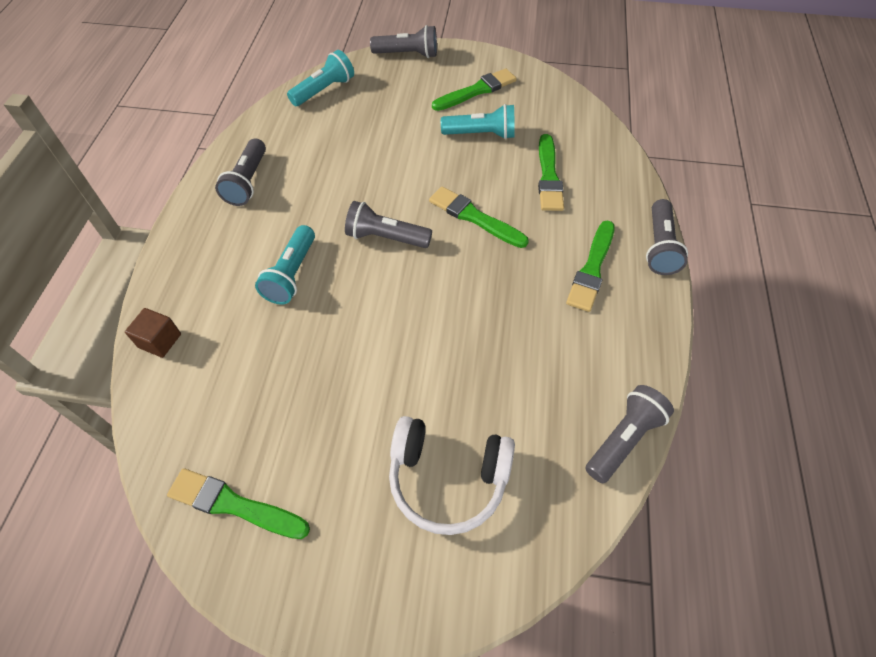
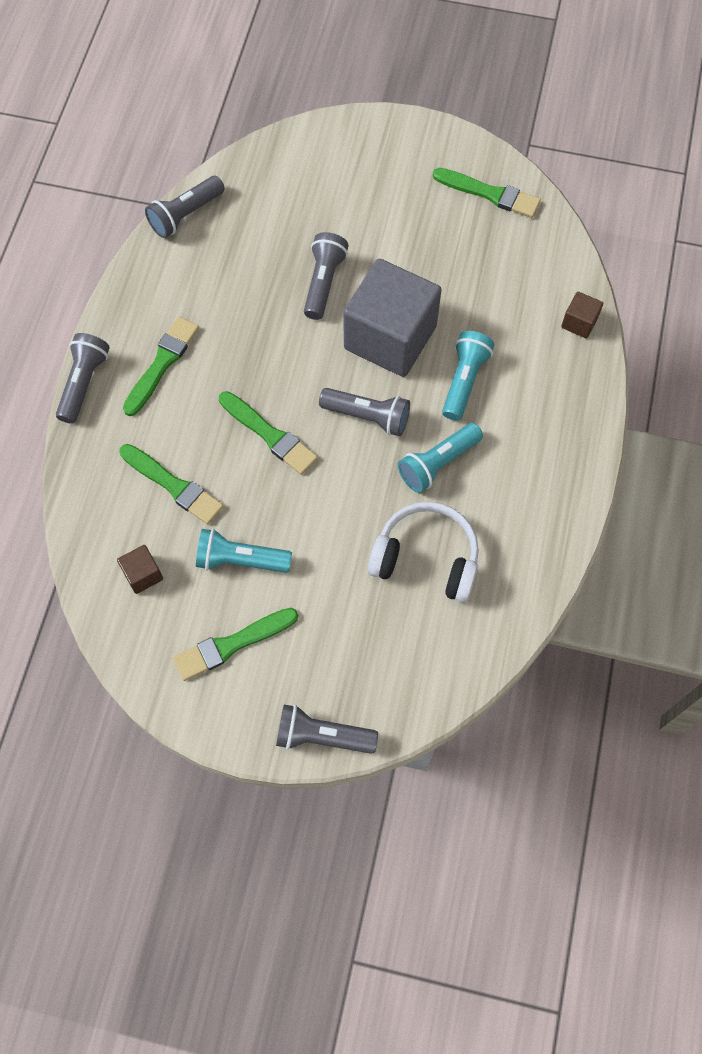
camera: 175 degrees left, 10 degrees up
grey flashlight [215,138,266,206] -> grey flashlight moved to [304,232,349,320]
turquoise flashlight [287,50,354,106] -> turquoise flashlight moved to [398,423,483,493]
white headphones [389,416,515,535] -> white headphones moved to [368,502,479,603]
green brush [538,134,564,211] -> green brush turned 120 degrees clockwise [119,444,224,525]
none -> brown cube [117,545,163,594]
none -> grey cube [343,259,442,377]

